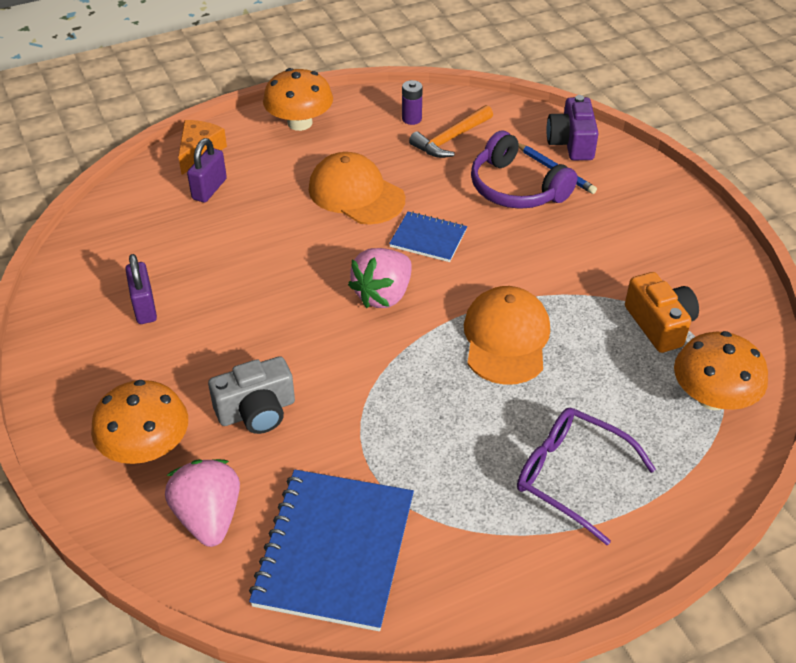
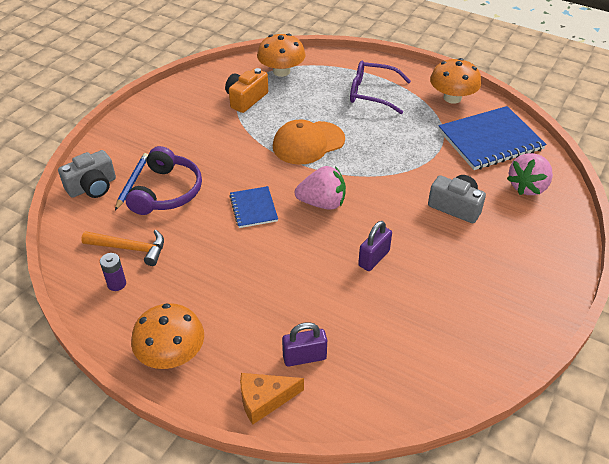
camera: 125 degrees left, 0 degrees up
orange mushroom [91,380,188,464] -> orange mushroom moved to [430,58,481,104]
purple padlock [125,254,157,324] -> purple padlock moved to [358,221,392,271]
orange cap [309,152,405,224] -> none
purple glasses [517,408,656,545] -> purple glasses turned 105 degrees clockwise [350,61,411,114]
purple camera [546,95,599,160] -> grey camera [58,150,116,198]

